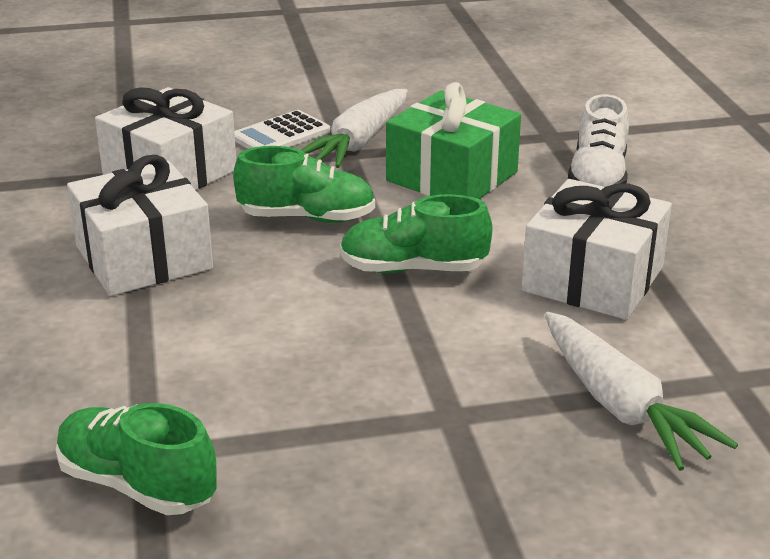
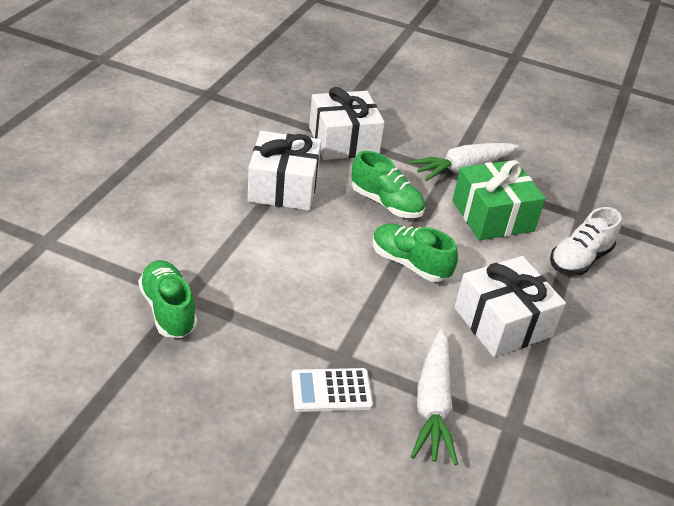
camera: 30 degrees right, 10 degrees up
white calculator [234,110,330,149] -> white calculator moved to [292,368,373,412]

